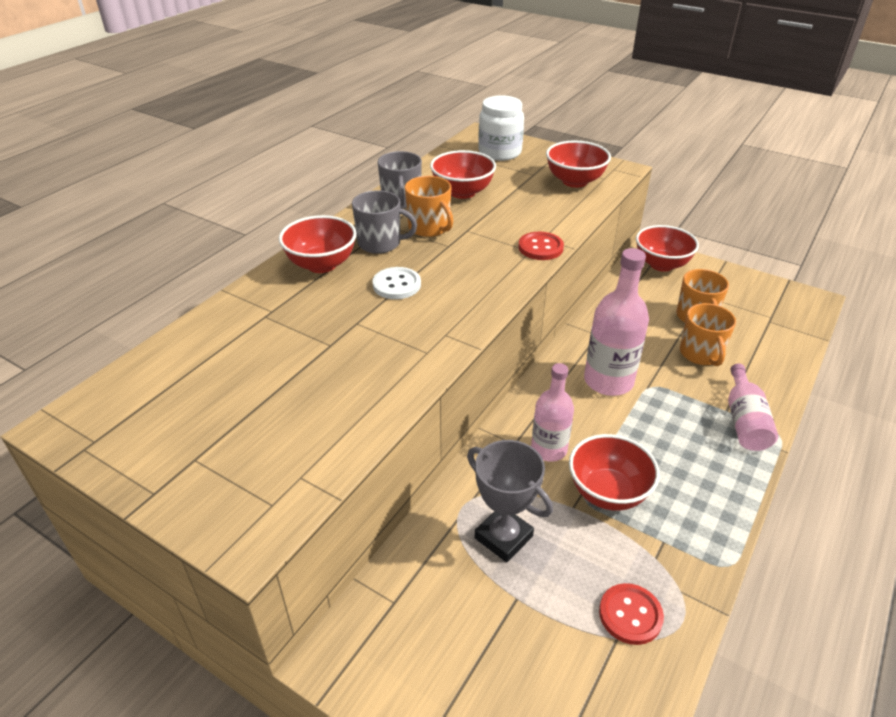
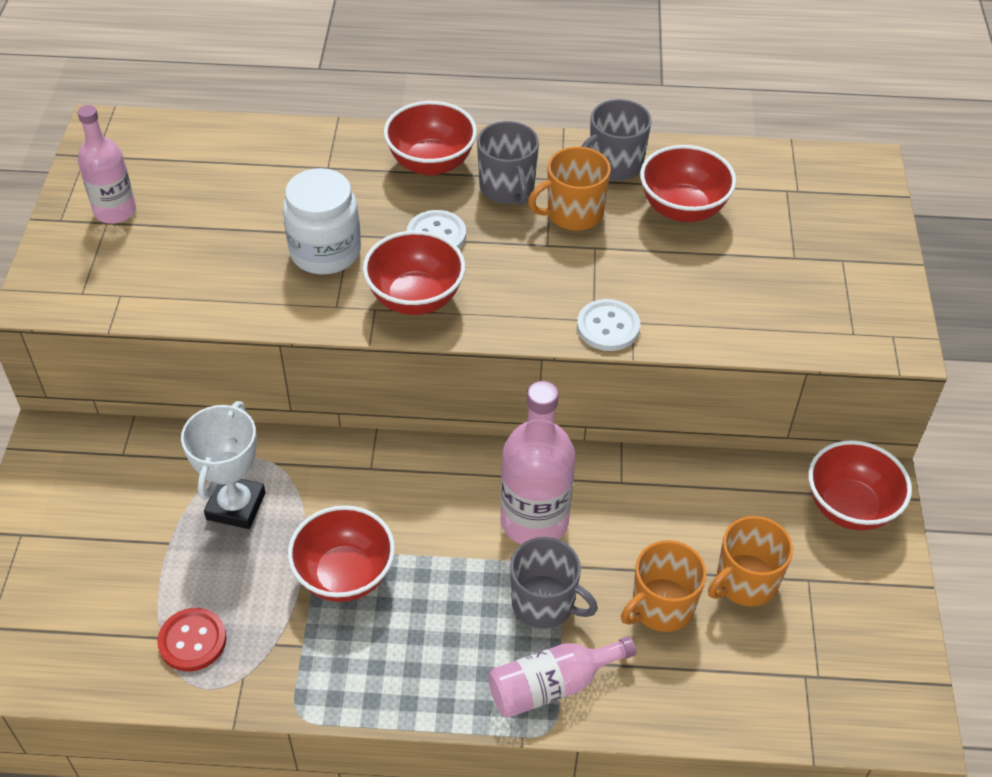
camera: 60 degrees right, 10 degrees up
orange mug [405,176,453,237] -> orange mug turned 45 degrees clockwise [528,147,611,231]
grey trophy [467,440,553,562] -> white trophy [181,401,266,529]
white jar [478,95,524,161] -> white jar moved to [283,168,361,274]
red button [518,232,564,260] -> white button [577,299,640,351]
pink bottle [531,363,574,462] -> pink bottle moved to [77,105,136,224]
red bowl [546,141,611,188] -> red bowl moved to [363,230,465,315]
none -> grey mug [510,537,598,629]

